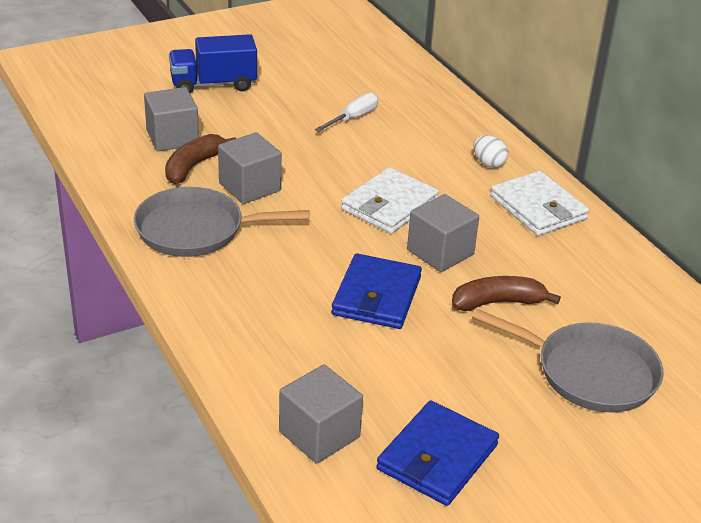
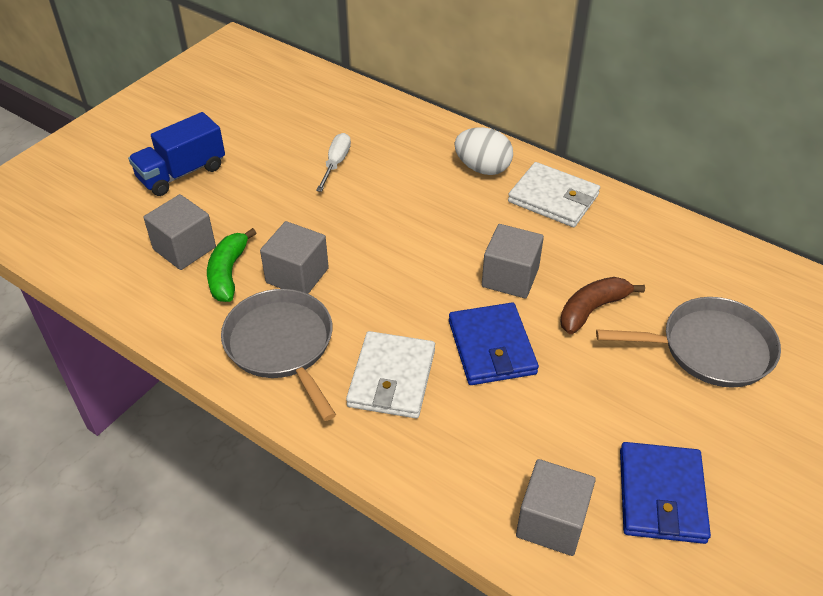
camera: 25 degrees left, 10 degrees up
grey pan [134,187,310,257] -> grey pan turned 90 degrees clockwise [221,289,336,421]
brown banana [165,134,236,184] -> green banana [207,228,256,302]
white wallet [341,167,439,234] -> white wallet moved to [346,331,435,418]
white egg [474,135,508,168] -> white egg [454,127,513,175], size x1.60

